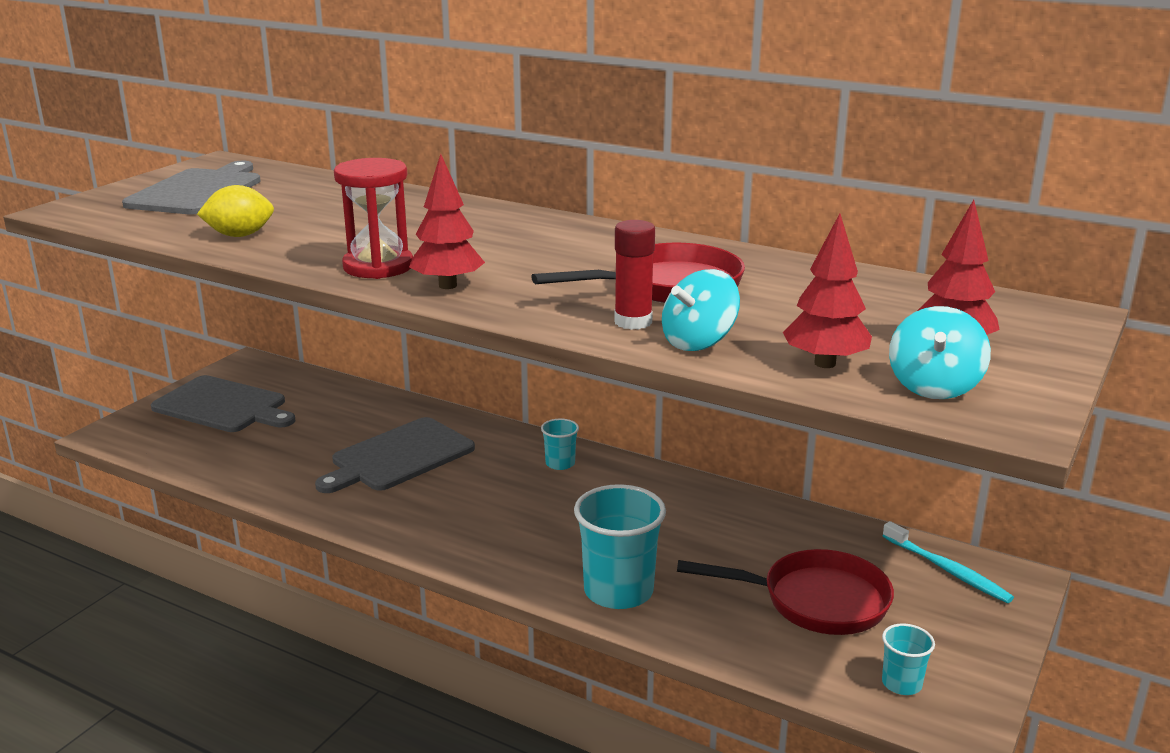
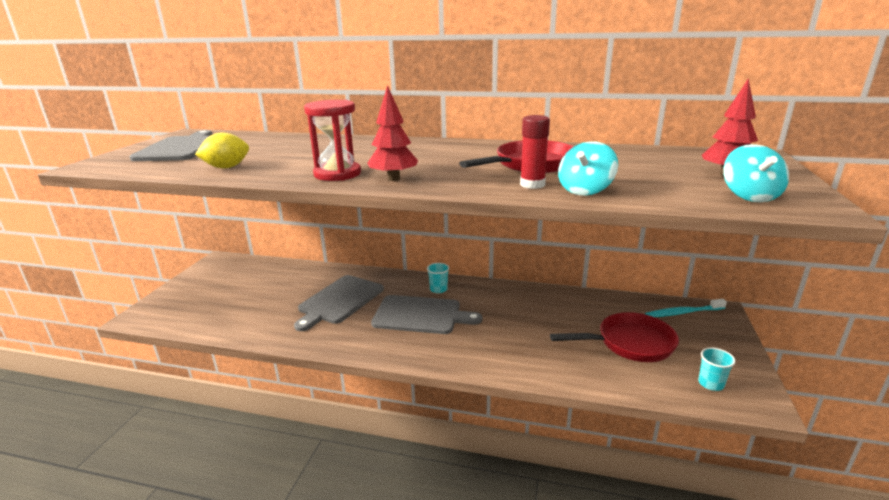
camera: 15 degrees left, 0 degrees up
grey cutting board [151,375,295,432] -> grey cutting board moved to [371,295,482,334]
turquoise cup [574,484,666,609] -> none
red tree [783,213,872,368] -> none
turquoise toothbrush [883,521,1014,603] -> turquoise toothbrush turned 135 degrees clockwise [645,299,727,317]

